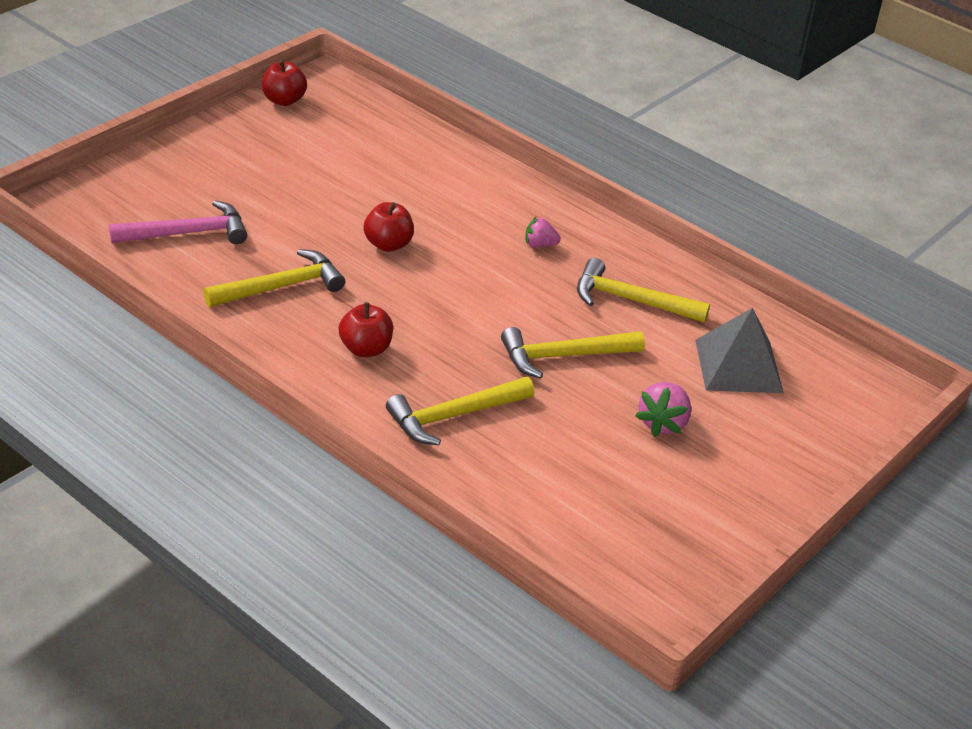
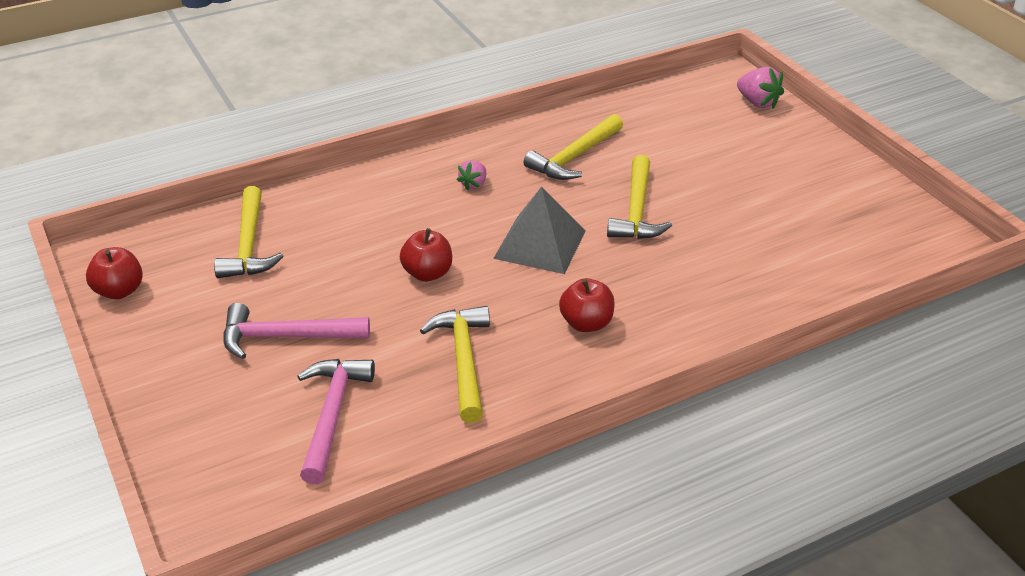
camera: 65 degrees left, 0 degrees up
yellow hammer [386,377,534,445] -> yellow hammer moved to [214,186,283,278]
pink strawberry [635,382,691,437] -> pink strawberry moved to [737,67,784,109]
grey pyramid [695,308,784,393] -> grey pyramid moved to [493,187,586,274]
none -> pink hammer [223,303,370,359]

